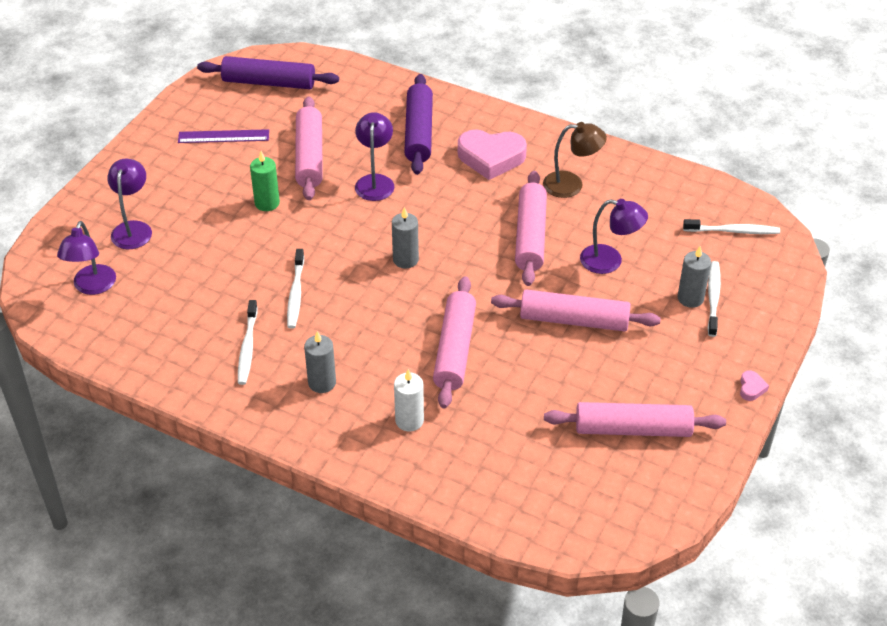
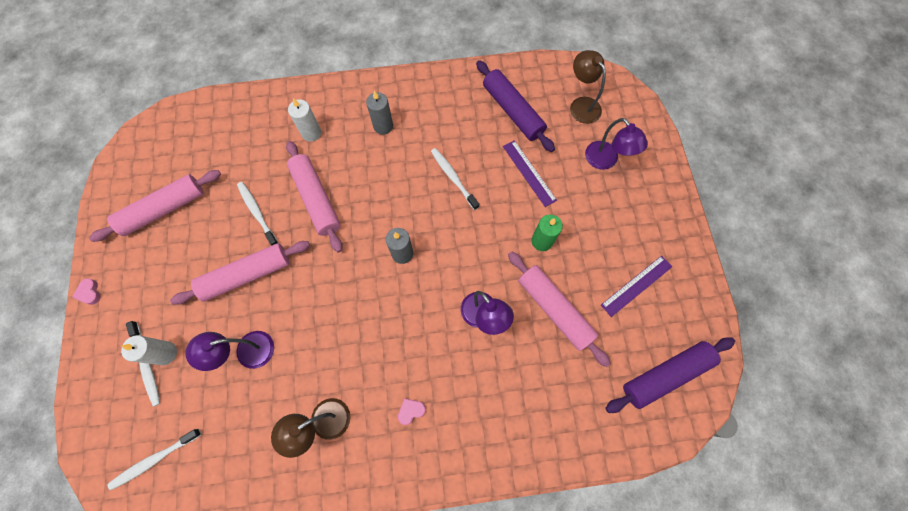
camera: 145 degrees right, 25 degrees up
purple lamp [57,221,116,295] -> brown lamp [570,50,606,124]
white toothbrush [238,300,258,385] -> white toothbrush moved to [237,182,278,245]
purple rolling pin [404,74,433,175] -> purple rolling pin moved to [476,60,555,152]
pink heart [458,130,527,180] -> pink heart [398,398,426,425], size x0.42
pink rolling pin [515,171,547,286] -> none
grey candle [678,246,711,308] -> white candle [121,335,177,365]
none -> purple ruler [503,140,557,207]

